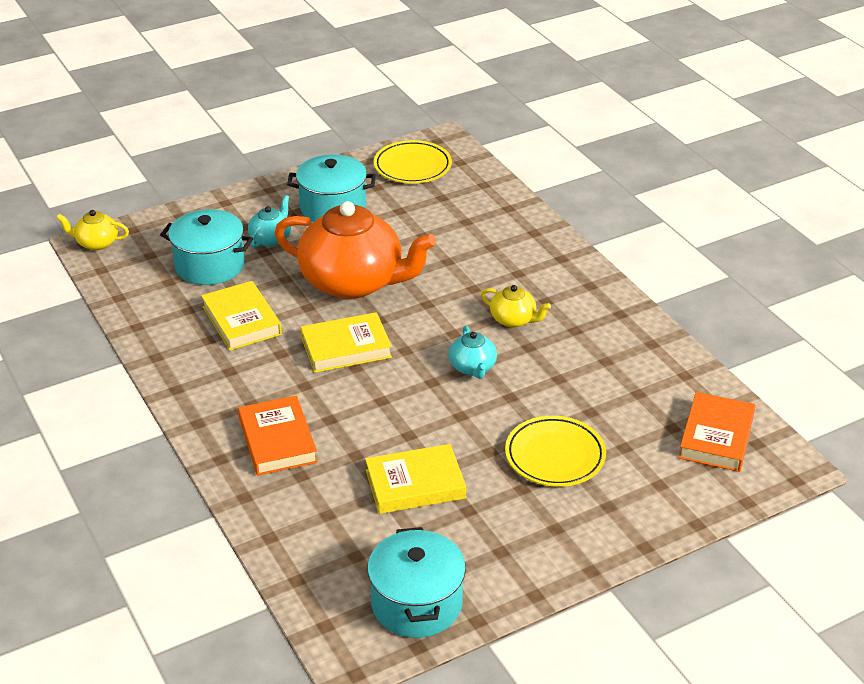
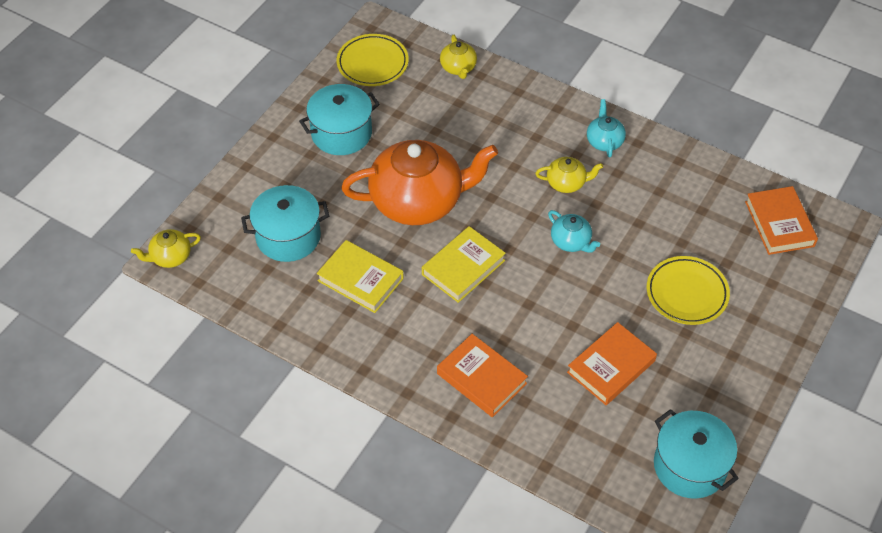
camera: 30 degrees left, 15 degrees up
turquoise teapot [248,195,291,248] -> turquoise teapot moved to [587,99,626,157]
yellow book [365,444,466,514] -> orange book [567,322,657,405]
none -> yellow teapot [440,35,477,79]

